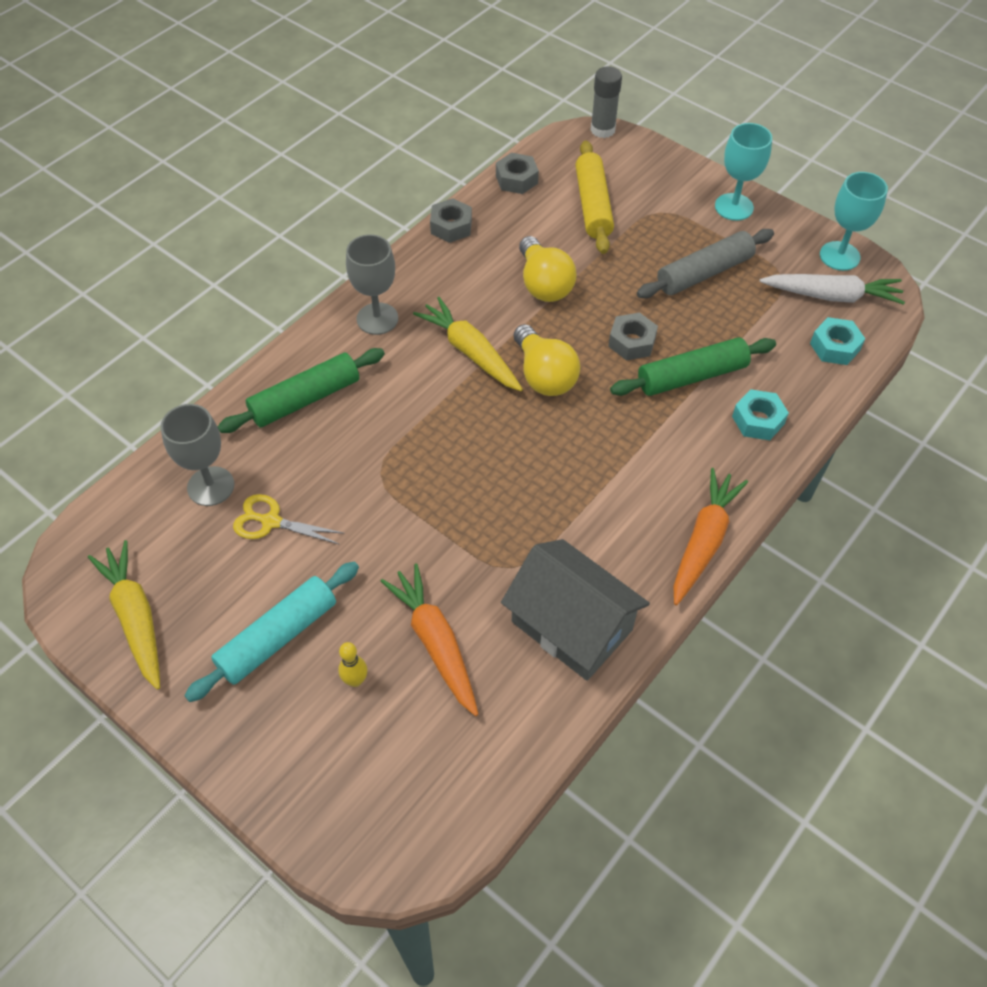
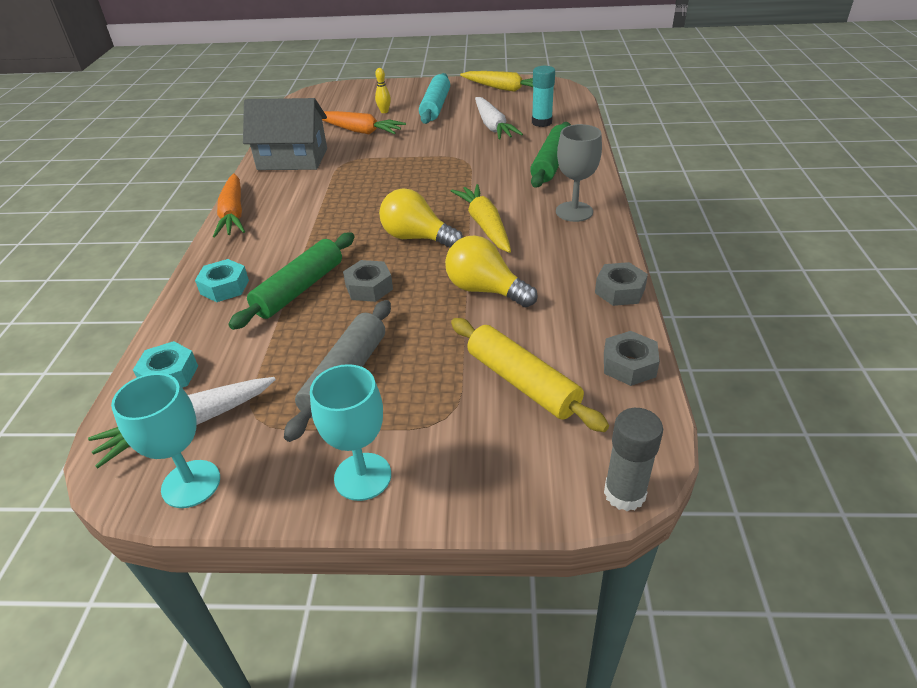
camera: 145 degrees right, 15 degrees down
grey goblet [160,404,234,506] -> turquoise glue stick [532,66,555,127]
yellow scissors [233,494,345,545] -> white carrot [475,97,523,140]
yellow carrot [413,297,523,391] -> yellow carrot turned 120 degrees counterclockwise [451,184,511,253]

